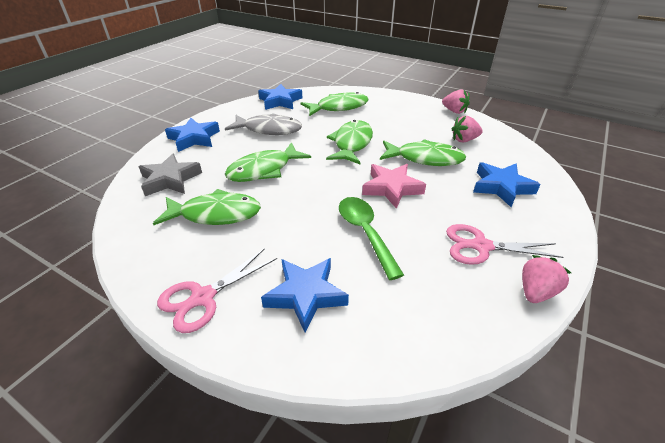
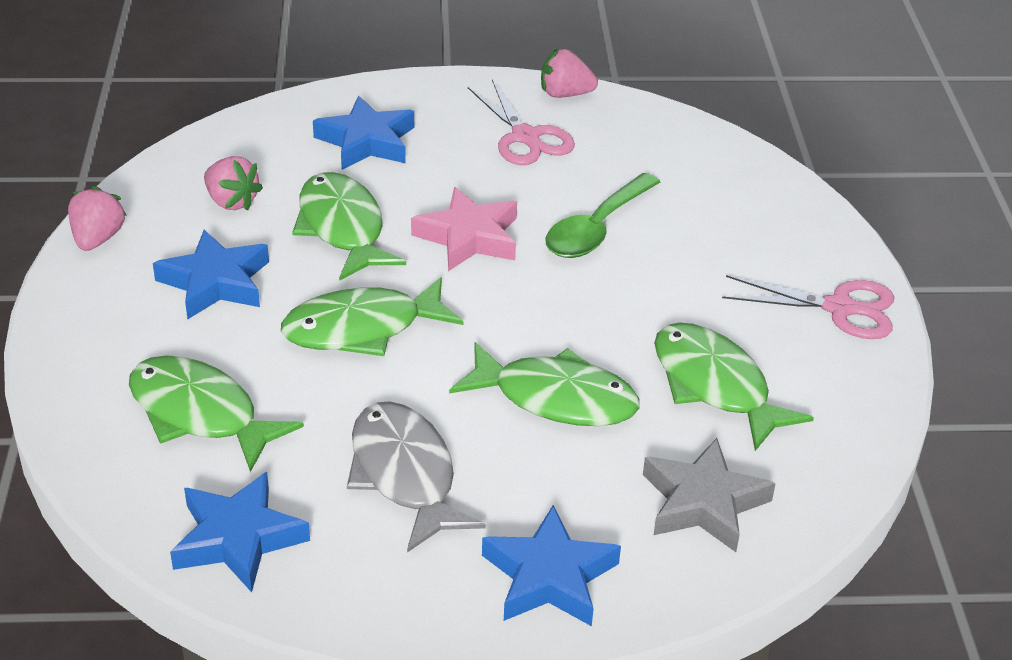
camera: 125 degrees left, 0 degrees up
blue star [261,258,349,333] -> blue star moved to [153,230,269,319]

